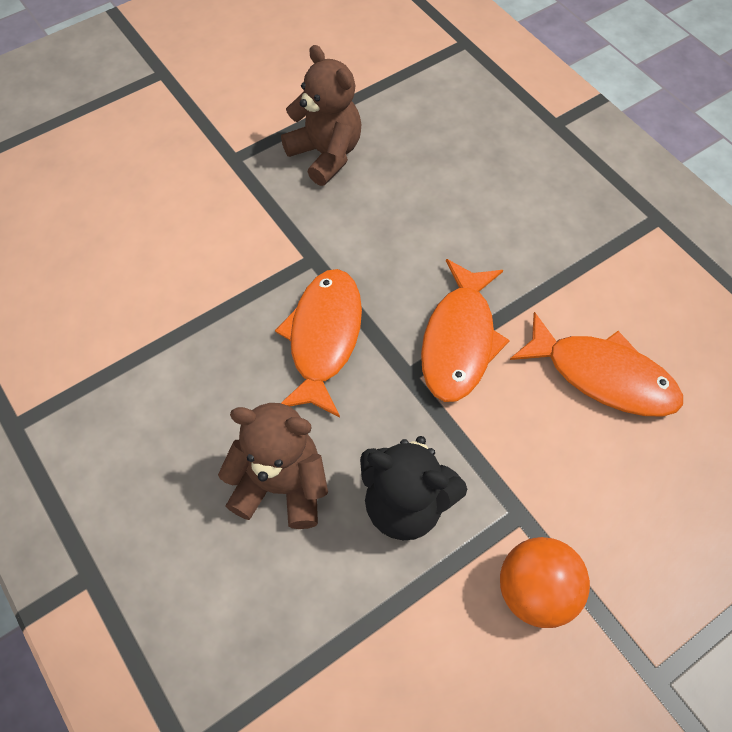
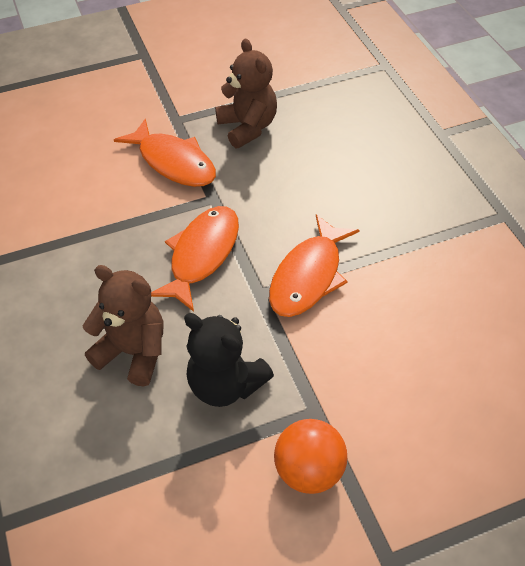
camera: 15 degrees right, 10 degrees down
orange fish [510,312,683,417] -> orange fish moved to [114,118,216,187]

